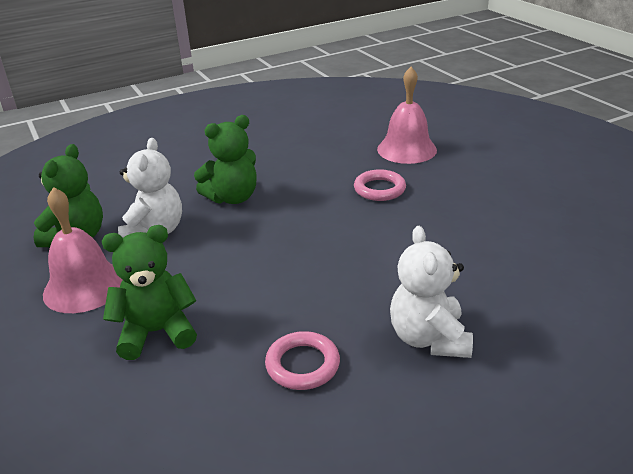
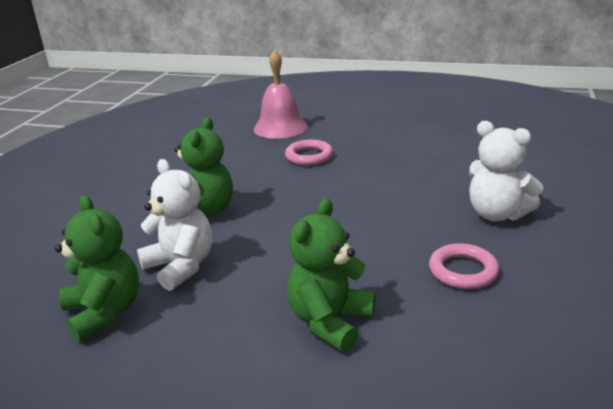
camera: 45 degrees left, 5 degrees down
pink bell [43,187,123,313] -> none

